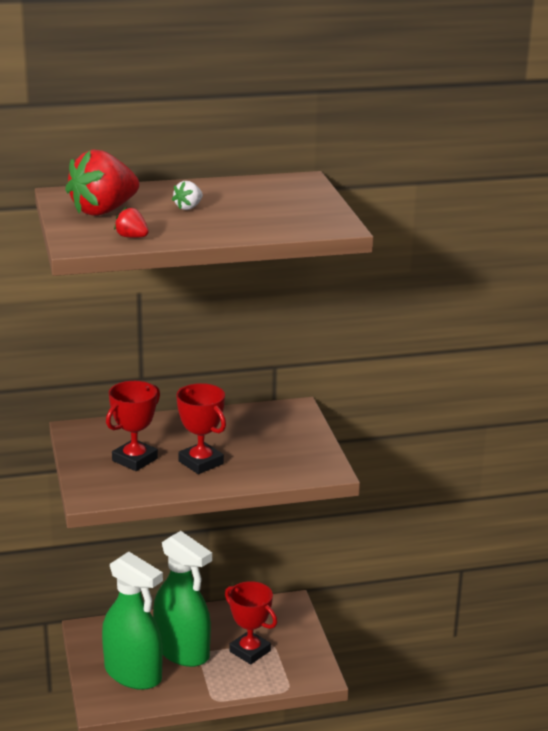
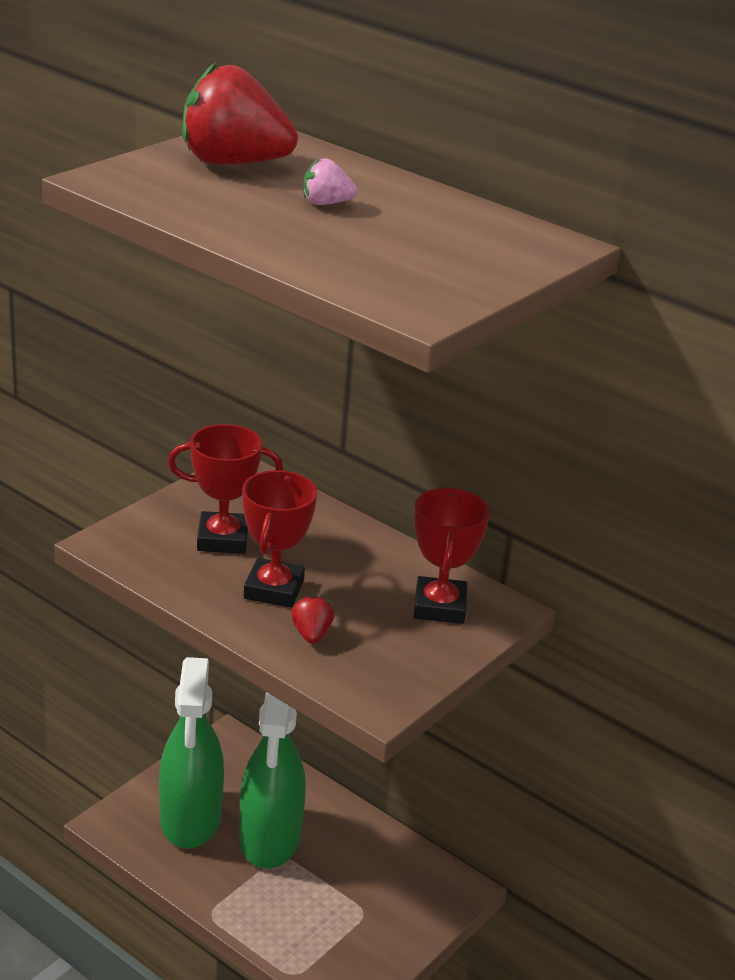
camera: 50 degrees right, 5 degrees up
red strawberry [114,207,149,238] -> red strawberry moved to [291,594,334,644]
white strawberry [172,181,203,210] -> pink strawberry [303,158,357,205]
red trophy [225,581,277,664] -> red trophy moved to [414,488,490,624]

